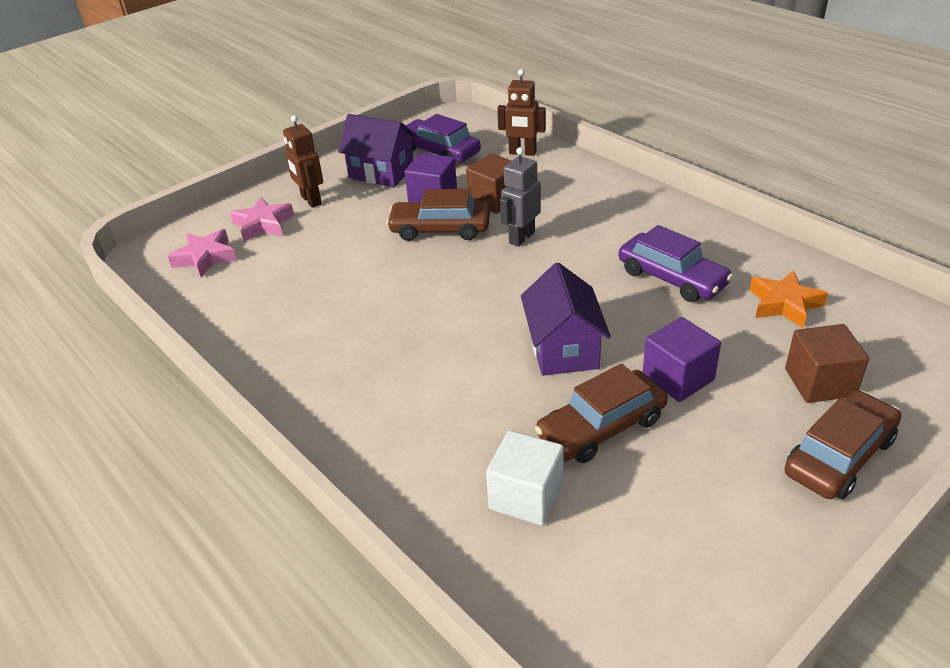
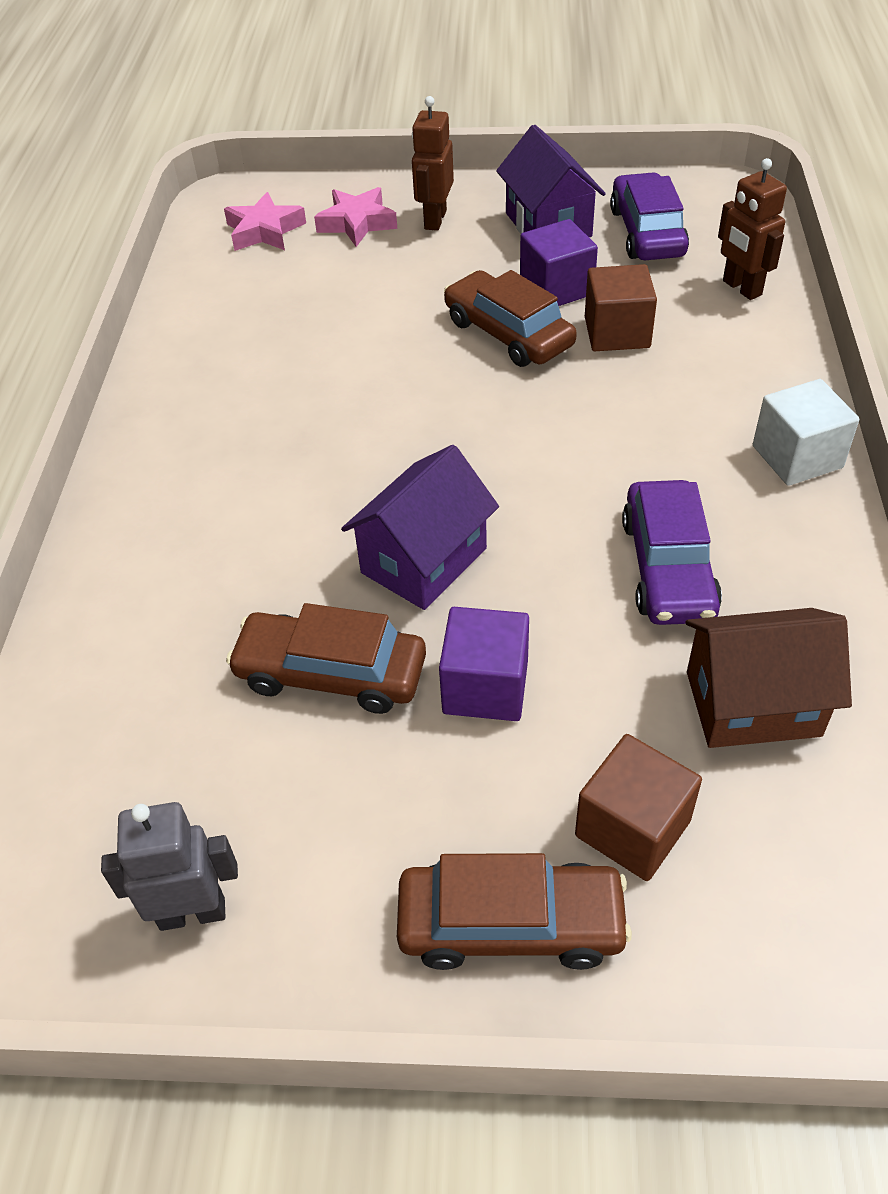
camera: 45 degrees right, 10 degrees up
white cube [486,430,564,526] -> white cube moved to [753,379,859,486]
grey robot [500,147,541,247] -> grey robot moved to [101,802,238,931]
orange star [750,271,828,329] -> brown house [686,608,852,748]

